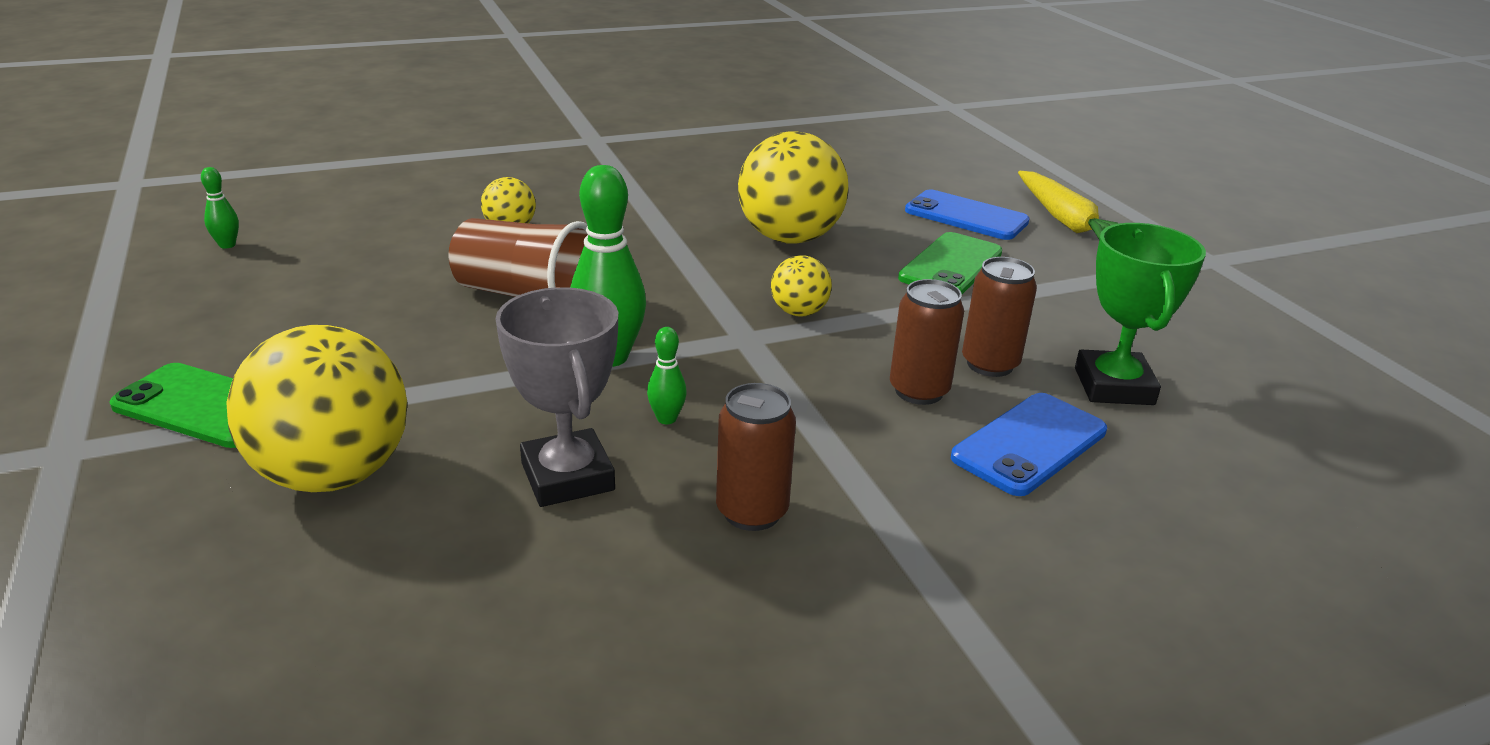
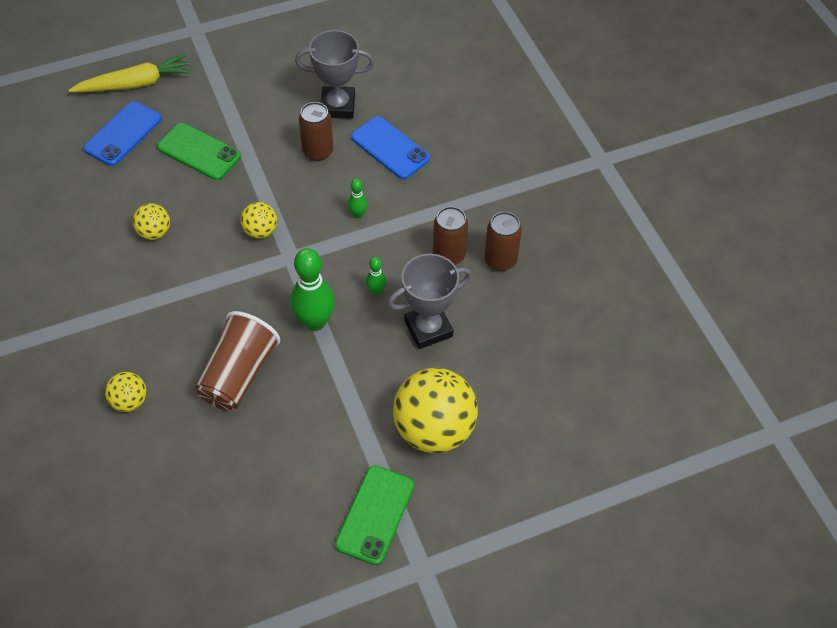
camera: 90 degrees left, 25 degrees up
green bowling pin [201,167,239,249] -> green bowling pin moved to [348,179,368,218]
yellow ball [738,131,848,244] -> yellow ball [133,203,170,240], size x0.49
brown can [890,279,964,405] -> brown can moved to [484,212,522,271]
green trophy [1075,223,1206,405] -> grey trophy [295,30,375,119]

